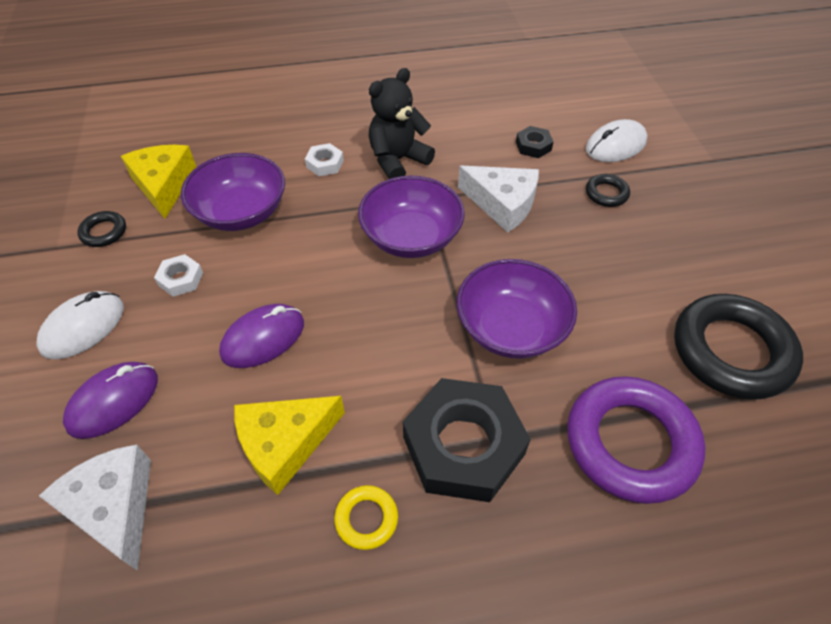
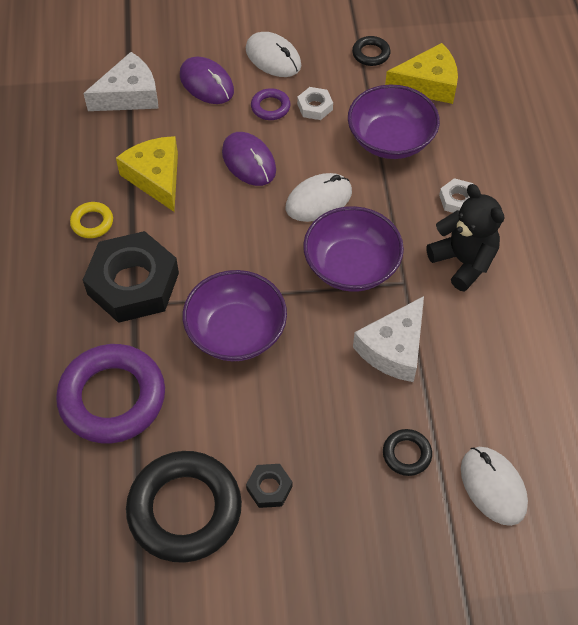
camera: 95 degrees right, 5 degrees up
black nut [516,126,553,158] -> black nut moved to [246,464,293,508]
none -> purple ring [251,88,291,120]
none -> white mouse [286,173,352,222]

